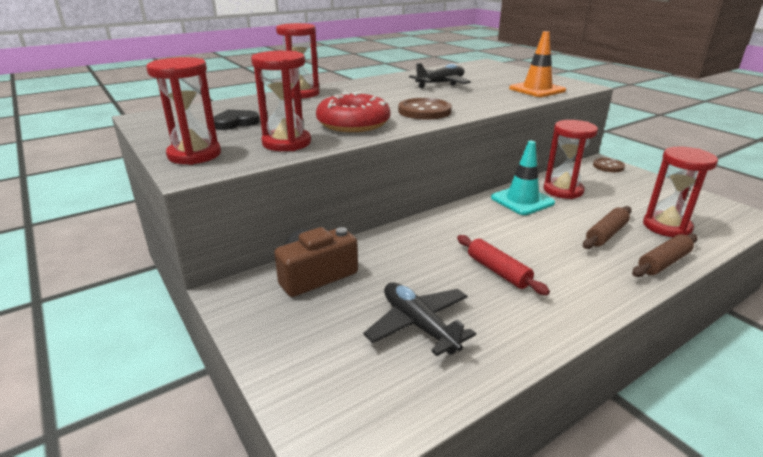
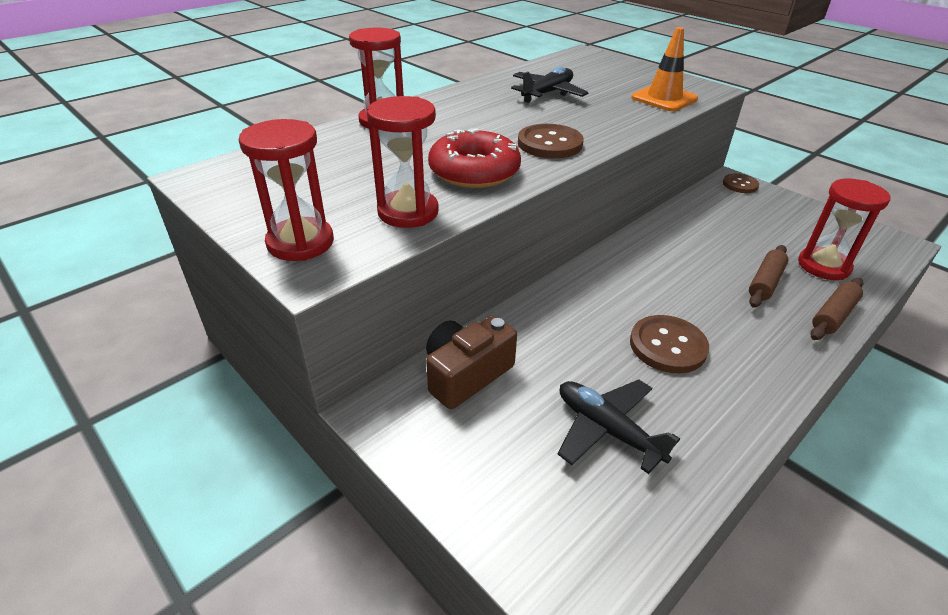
camera: 10 degrees left, 10 degrees up
black heart [213,110,260,130] -> none
red rolling pin [457,235,550,295] -> brown button [630,315,709,373]
turquoise traffic cone [491,141,555,215] -> none
red hourglass [544,120,598,199] -> none

